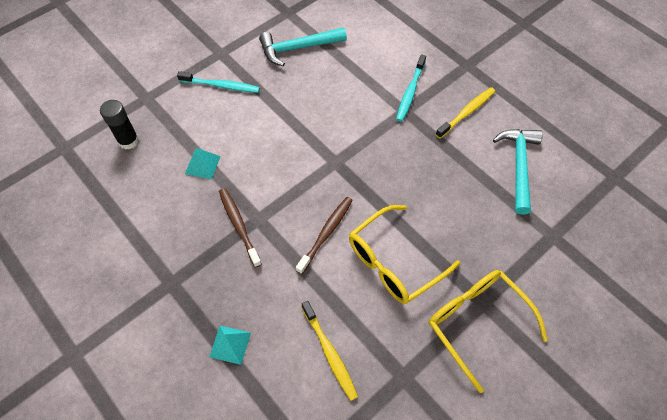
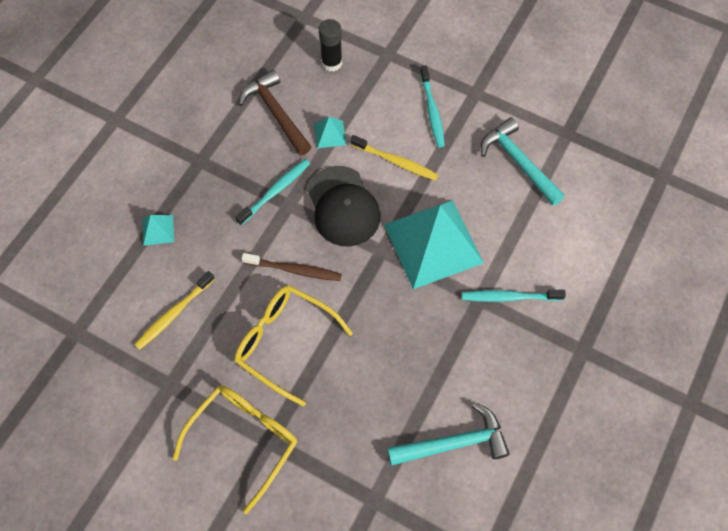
camera: 70 degrees right, 5 degrees up
brown toothbrush [219,188,262,268] -> turquoise toothbrush [235,159,310,225]
yellow toothbrush [436,87,495,138] -> yellow toothbrush moved to [350,135,438,181]
none -> brown hammer [239,70,312,155]
none -> black cap [307,166,380,246]
none -> turquoise pyramid [384,200,484,289]

